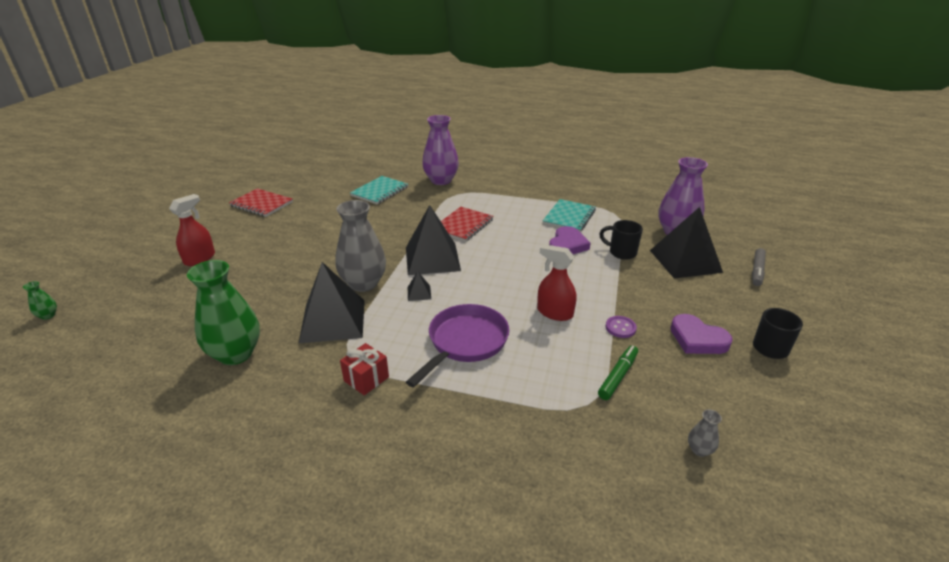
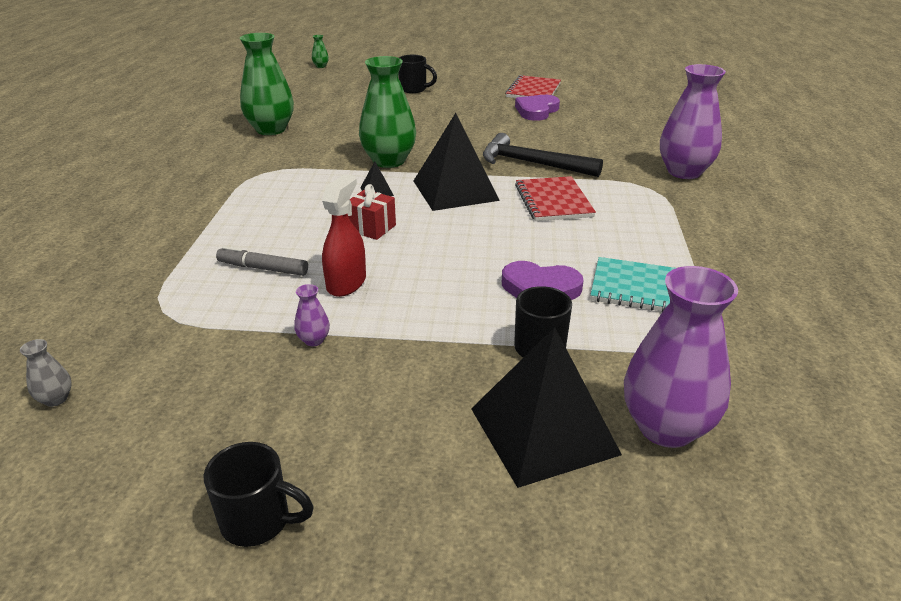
camera: 80 degrees right, 0 degrees up
red spray bottle [169,194,215,266] -> black mug [398,55,437,93]
black pyramid [299,262,365,343] -> none
grey vase [335,200,386,292] -> green vase [359,56,416,168]
red gift [340,343,389,395] -> red gift moved to [348,184,396,240]
turquoise notebook [350,176,408,204] -> none
purple pan [406,304,509,387] -> none
red notebook [441,207,493,242] -> red notebook turned 60 degrees clockwise [515,176,596,221]
green marker [598,345,638,400] -> none
purple button [606,316,637,338] -> purple vase [294,284,330,346]
purple heart [671,314,733,354] -> purple heart moved to [515,95,560,121]
grey marker [752,248,766,286] -> grey marker moved to [216,246,308,276]
none -> black hammer [483,133,603,177]

